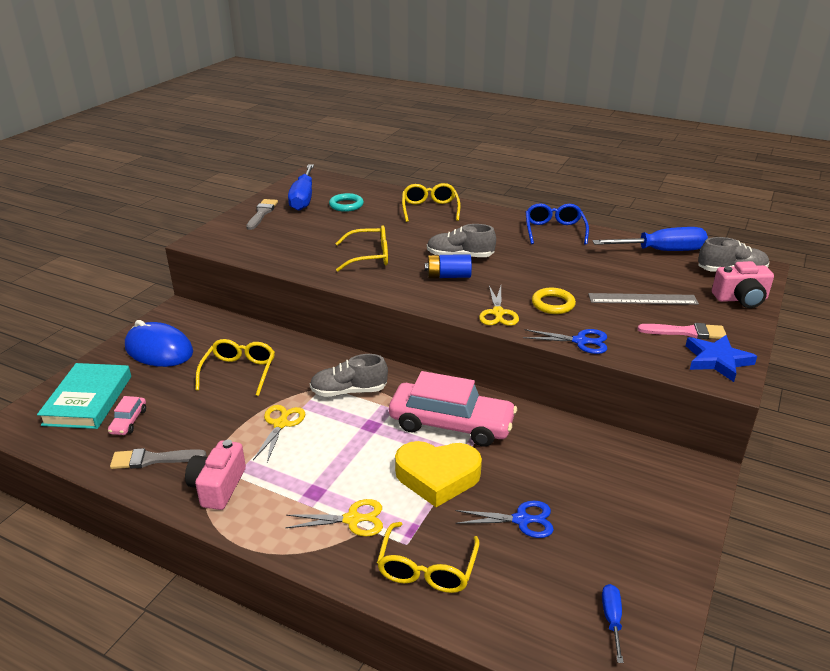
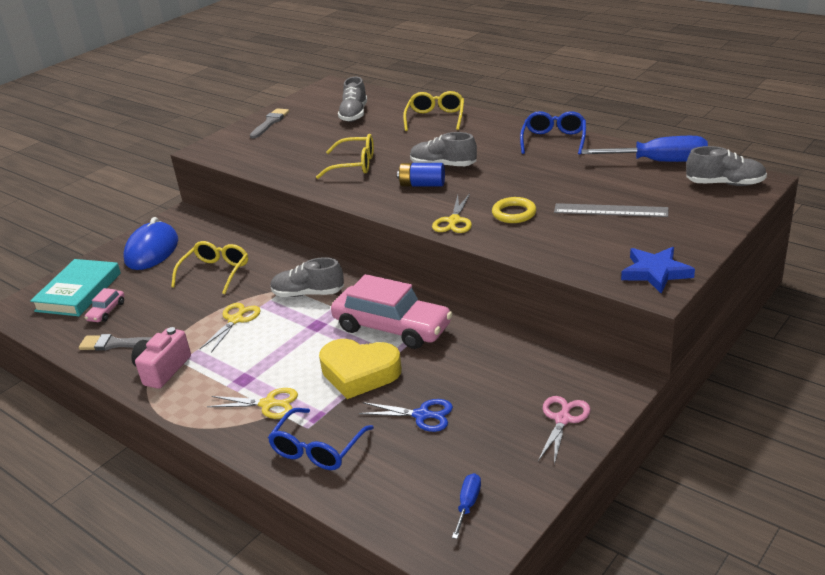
camera: 15 degrees right, 0 degrees up
blue mouse [125,320,193,367] -> blue mouse turned 60 degrees clockwise [124,217,178,270]
blue screwdriver [288,164,314,211] -> none
turquoise ring [329,193,364,212] -> grey shoe [338,77,367,122]
yellow glasses [377,522,480,593] -> blue glasses [268,408,374,470]
blue scissors [523,329,607,354] -> none
pink brush [637,323,726,339] -> none
pink camera [712,261,774,308] -> none
none -> pink scissors [538,396,590,465]

